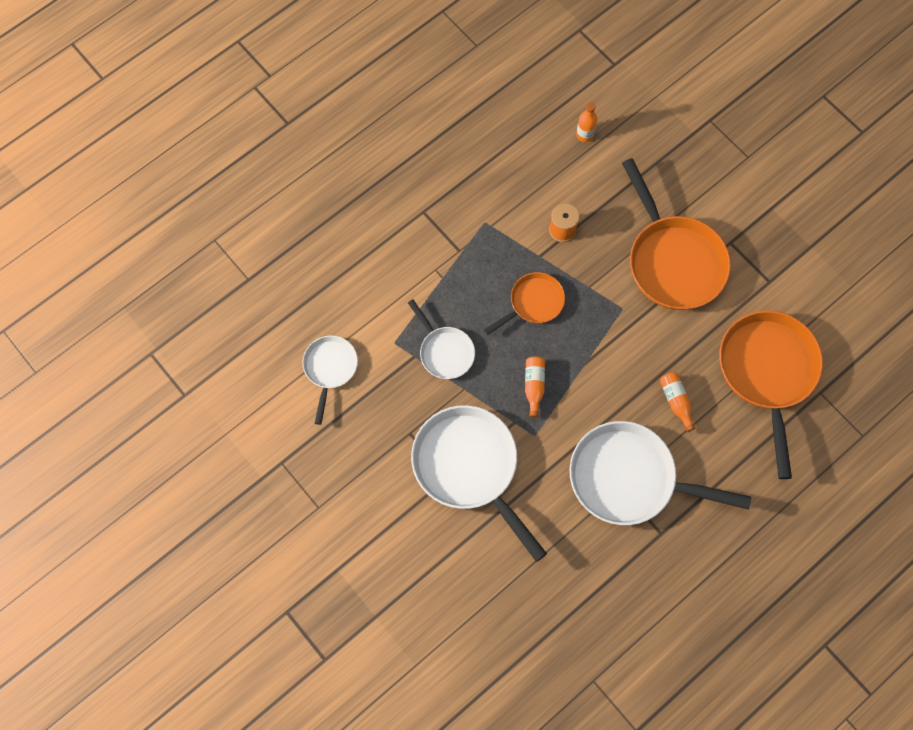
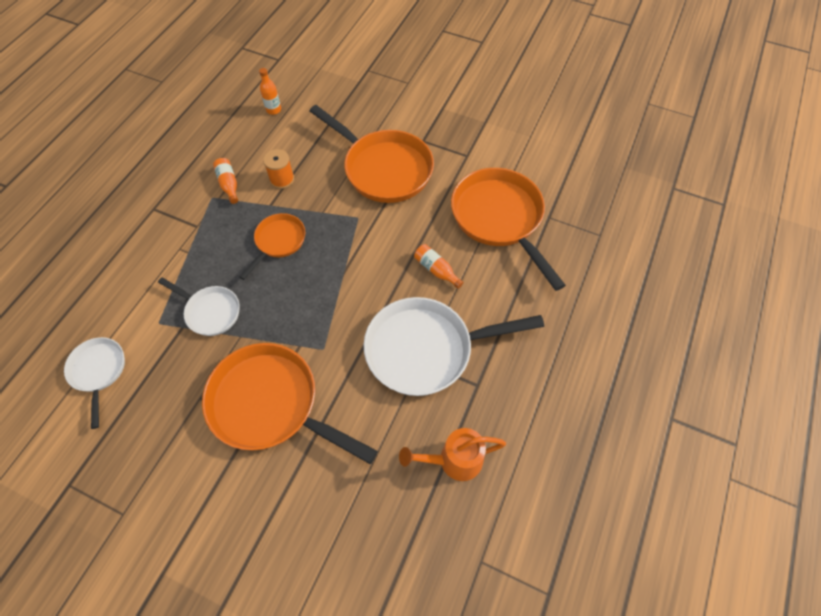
camera: 25 degrees left, 10 degrees down
white pan [411,405,547,562] -> orange pan [202,343,378,464]
orange bottle [525,357,545,418] -> orange bottle moved to [213,158,238,204]
none -> orange watering can [399,428,506,481]

